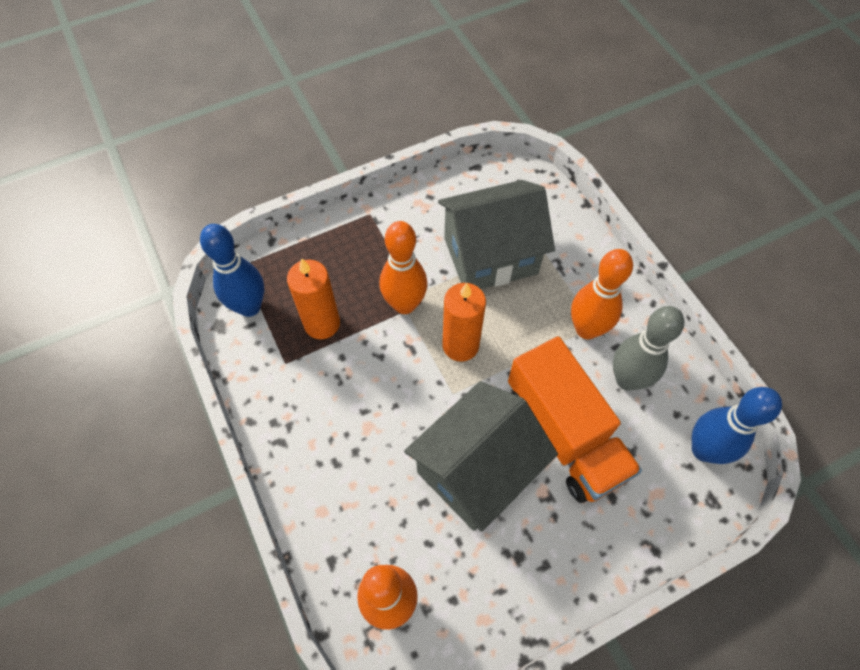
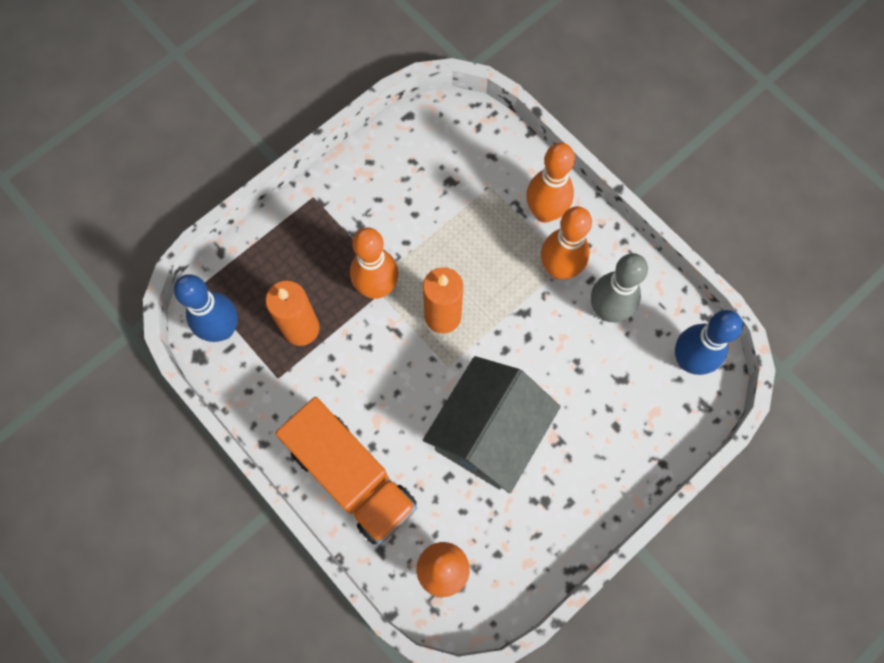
camera: 15 degrees left, 10 degrees up
grey house [438,180,555,289] -> none
orange truck [508,336,642,503] -> orange truck moved to [275,397,417,545]
none -> orange bowling pin [526,143,575,223]

